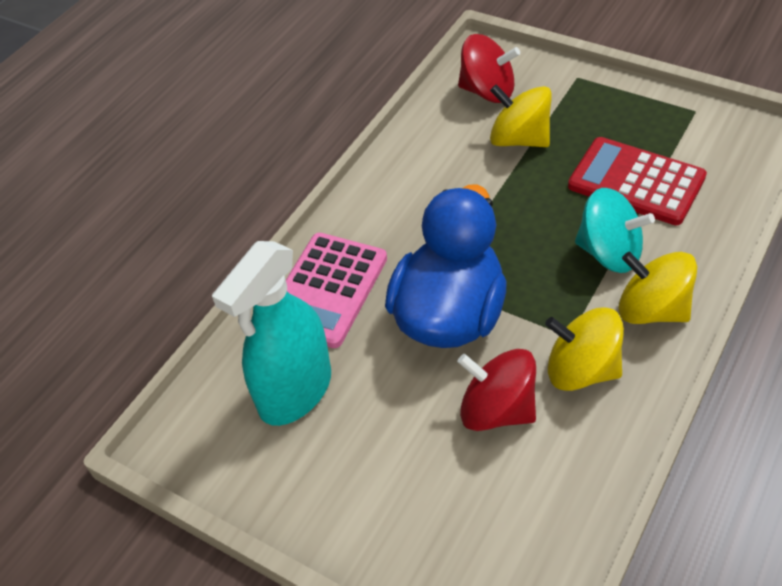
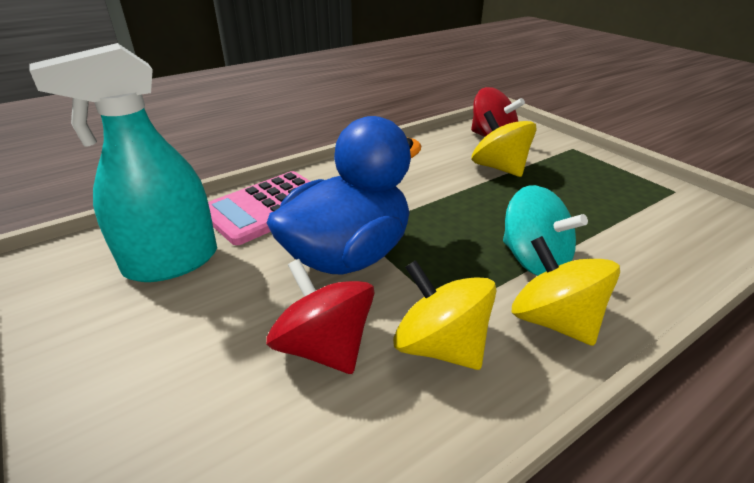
camera: 20 degrees right, 15 degrees down
red calculator [568,137,707,225] -> none

